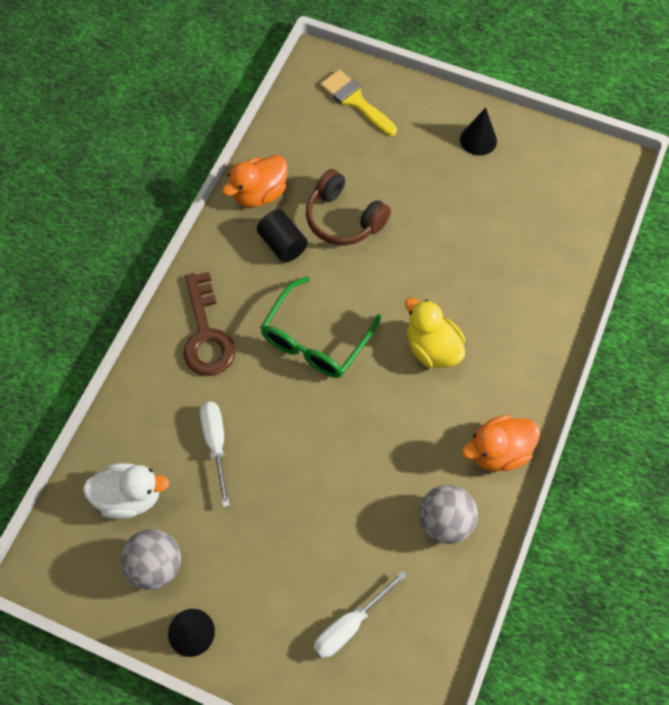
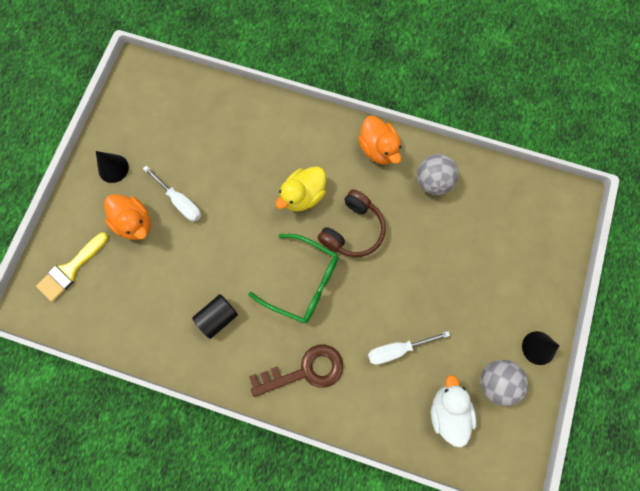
camera: 95 degrees left, 10 degrees up
orange duck [222,155,288,207] -> orange duck moved to [104,194,151,240]
brown headphones [306,169,391,245] -> brown headphones moved to [318,189,386,257]
white screwdriver [314,570,407,658] -> white screwdriver moved to [143,166,201,222]

